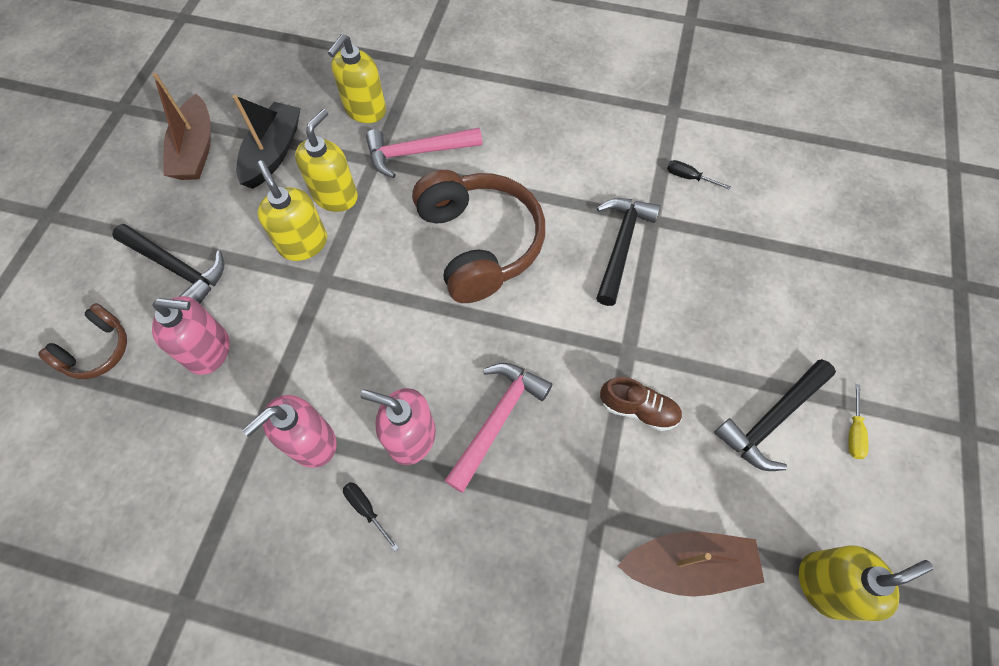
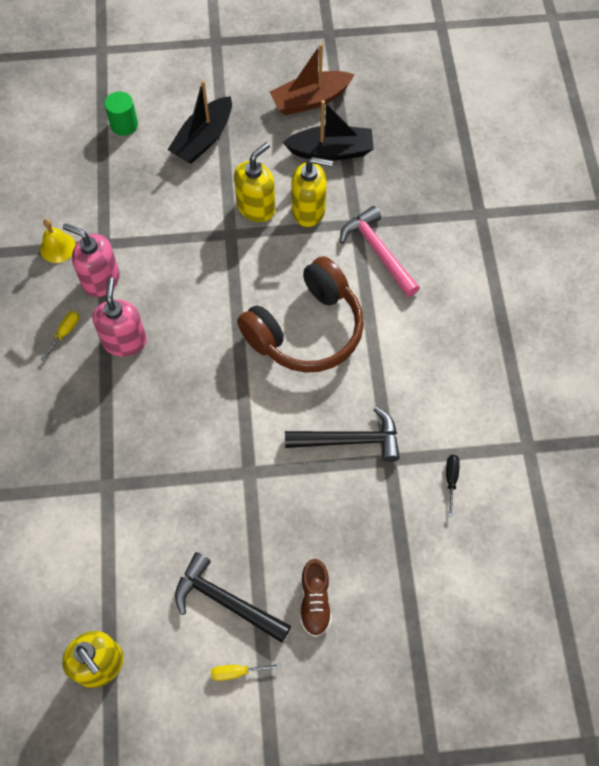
camera: 70 degrees right, 0 degrees up
brown headphones [38,303,127,379] -> green cylinder [105,91,138,136]
black hammer [112,224,224,304] -> black boat [168,80,232,164]
pink soap dispenser [152,296,230,375] -> none
yellow soap dispenser [328,34,386,123] -> none
black screwdriver [343,482,399,551] -> yellow screwdriver [41,311,79,361]
pink hammer [444,363,552,493] -> none
brown shoe [600,377,682,431] -> brown shoe moved to [300,559,332,637]
brown boat [618,531,765,597] -> none
none -> yellow bell [40,219,76,263]

